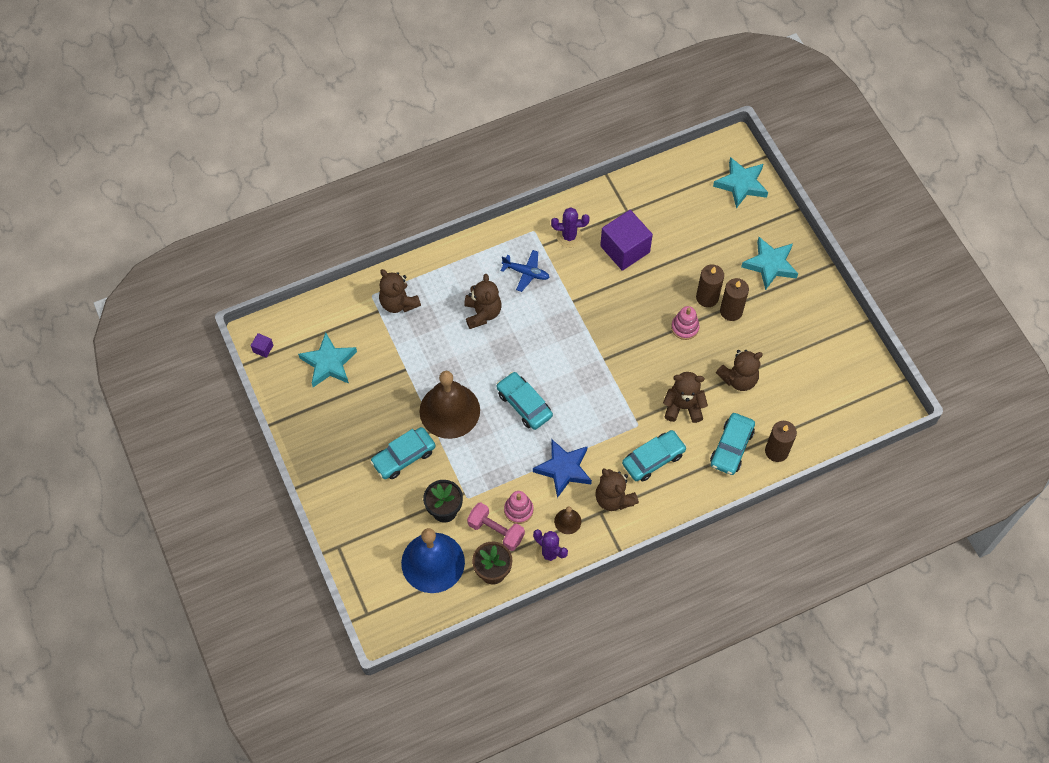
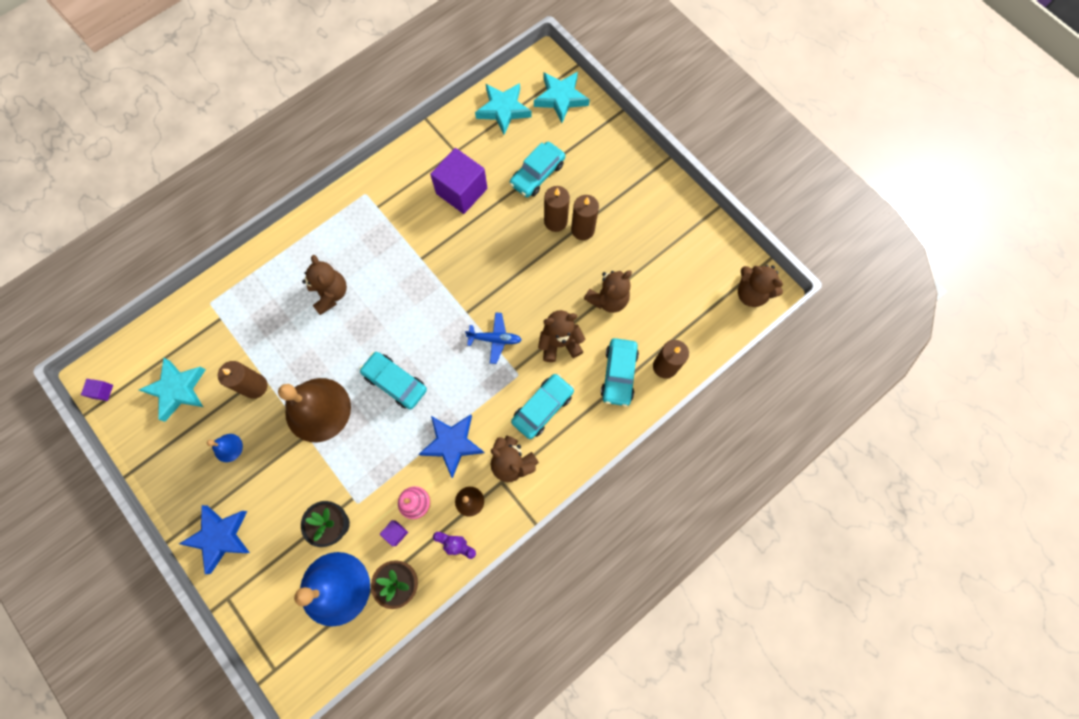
camera: 15 degrees left, 10 degrees up
turquoise car [370,427,436,479] -> turquoise car moved to [510,142,565,197]
brown teddy bear [379,269,421,313] -> brown teddy bear moved to [738,265,783,307]
pink dumbbell [467,503,525,551] -> purple cube [380,520,408,546]
blue plane [501,250,550,292] -> blue plane moved to [465,312,522,364]
purple cactus [551,207,590,248] -> none
pink stacking toy [671,306,700,340] -> none
turquoise star [741,237,798,290] -> turquoise star moved to [475,83,532,135]
none -> blue star [179,505,250,574]
none -> blue bell [207,434,243,462]
none -> brown candle [218,361,267,399]

